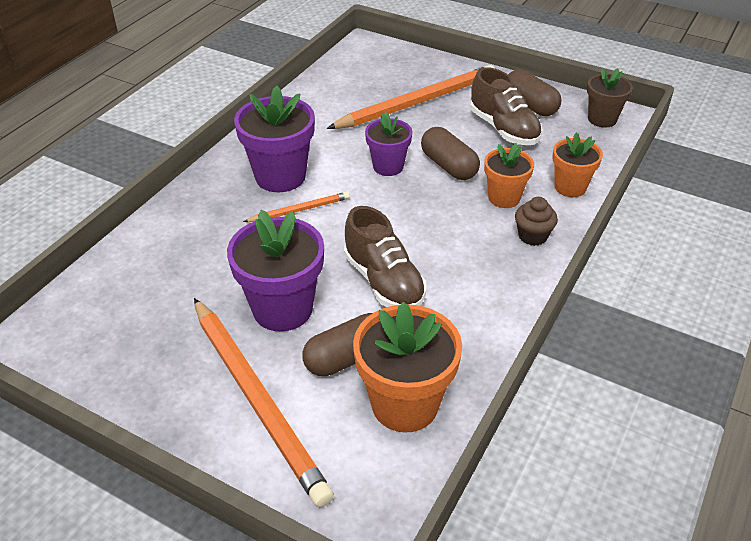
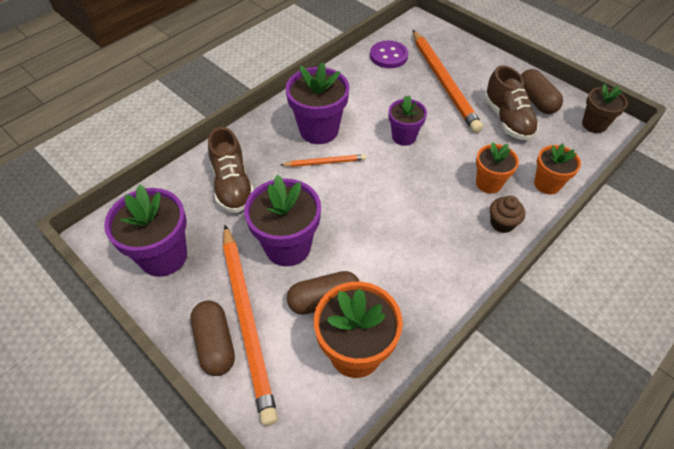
camera: 15 degrees right, 10 degrees up
orange pencil [327,65,495,129] -> orange pencil turned 90 degrees clockwise [413,30,483,133]
brown shoe [344,206,426,307] -> brown shoe moved to [208,127,253,213]
brown capsule [421,127,480,180] -> brown capsule moved to [190,301,235,376]
none -> purple flower pot [104,185,187,277]
none -> purple button [370,41,408,68]

